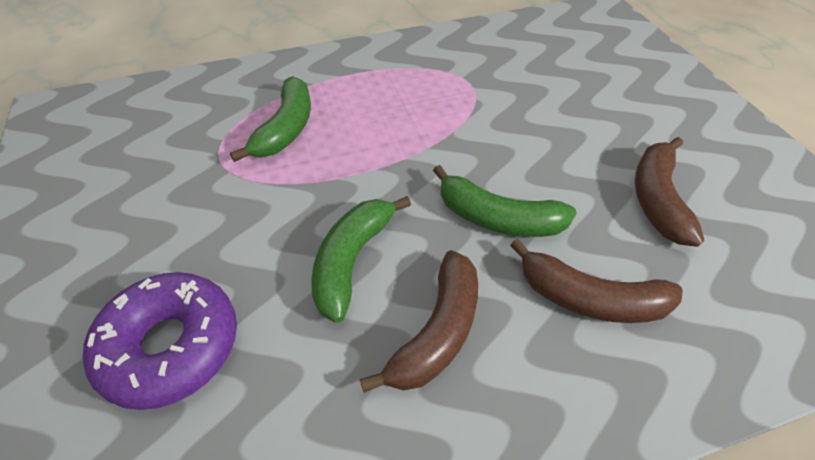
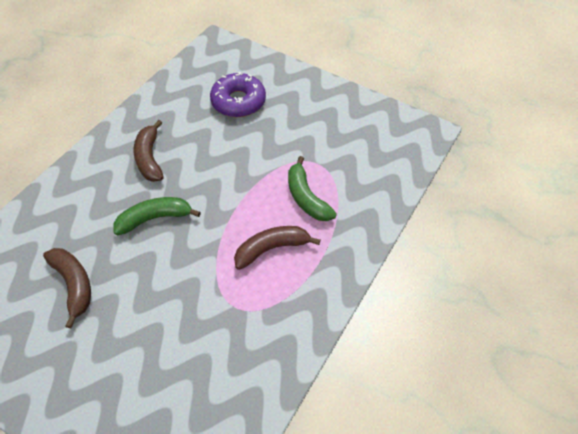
camera: 140 degrees right, 5 degrees up
green banana [311,196,411,323] -> none
brown banana [510,239,683,323] -> brown banana moved to [234,226,320,270]

